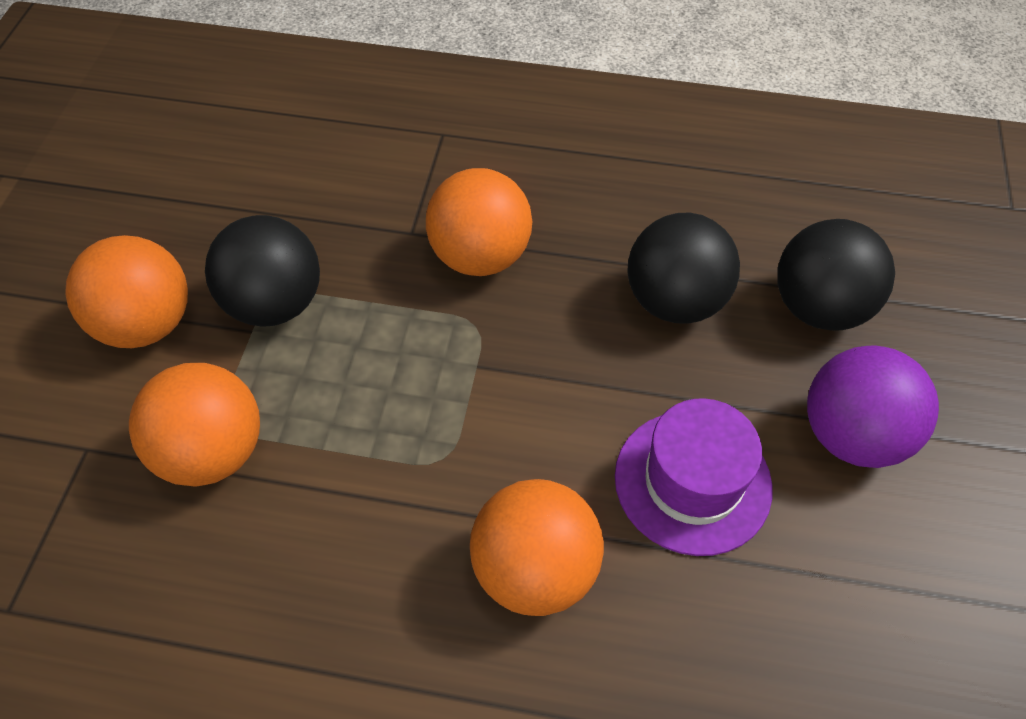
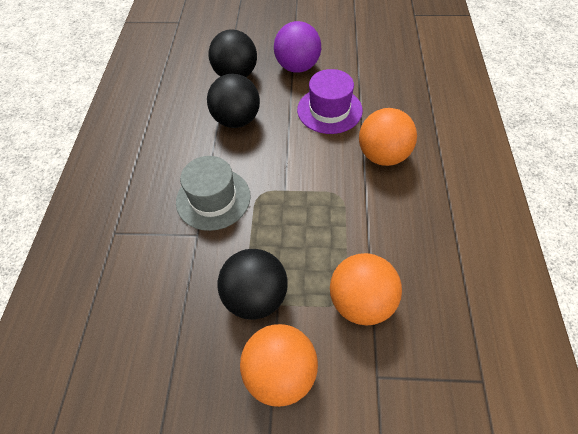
camera: 95 degrees left, 0 degrees up
orange ball [426,168,532,276] -> grey hat [176,156,251,231]

